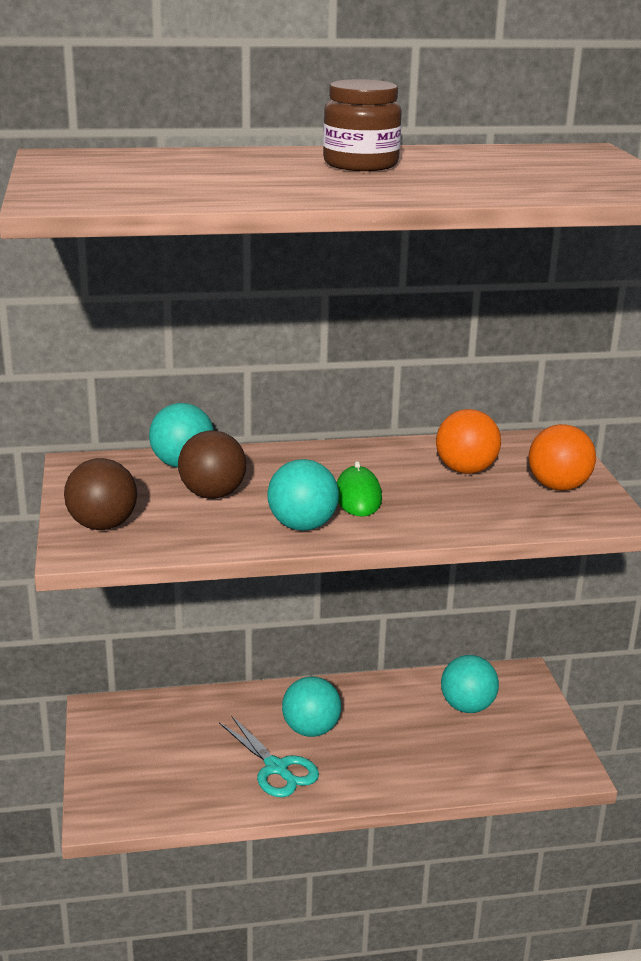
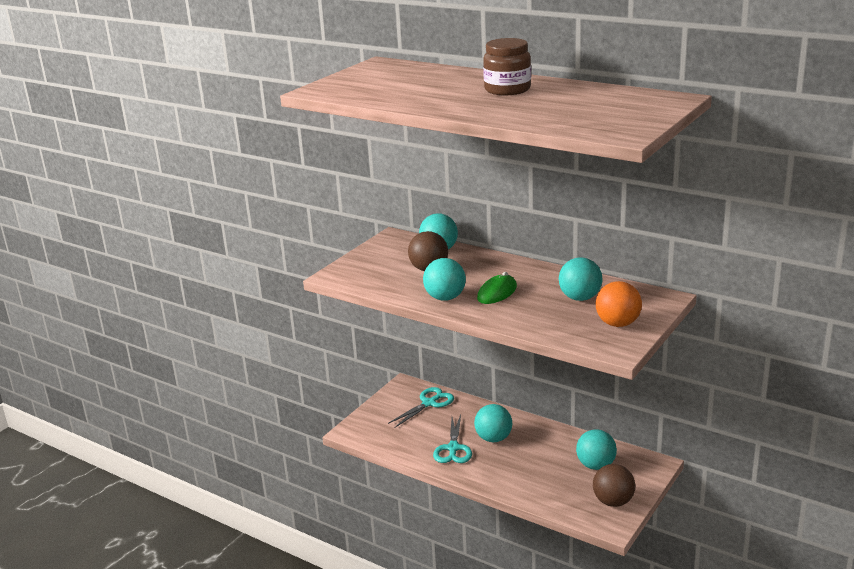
camera: 45 degrees right, 0 degrees up
brown ball [64,458,137,530] -> brown ball moved to [593,464,635,507]
orange ball [436,409,501,474] -> turquoise ball [559,257,603,301]
none -> turquoise scissors [388,387,454,428]

